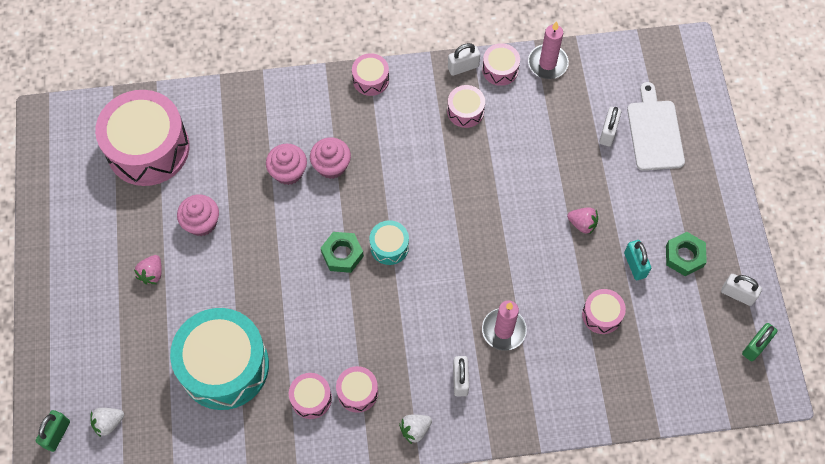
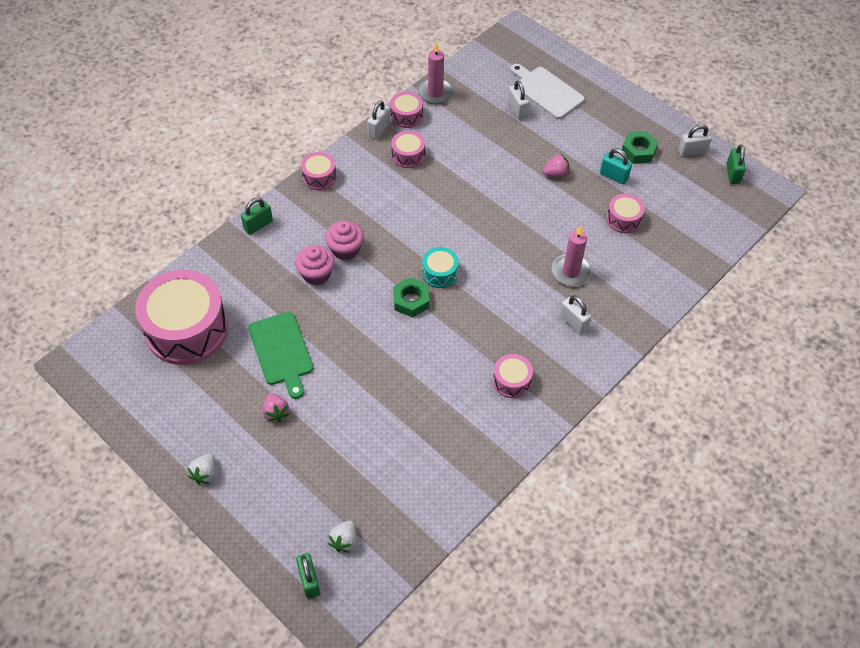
camera: 40 degrees left, 10 degrees down
turquoise drum [170,308,269,410] -> none
pink cupcake [177,194,219,236] -> green cutting board [248,312,313,399]
pink drum [289,373,332,419] -> none
white strawberry [399,415,432,444] -> white strawberry moved to [187,454,216,484]
none -> green padlock [241,198,273,235]

